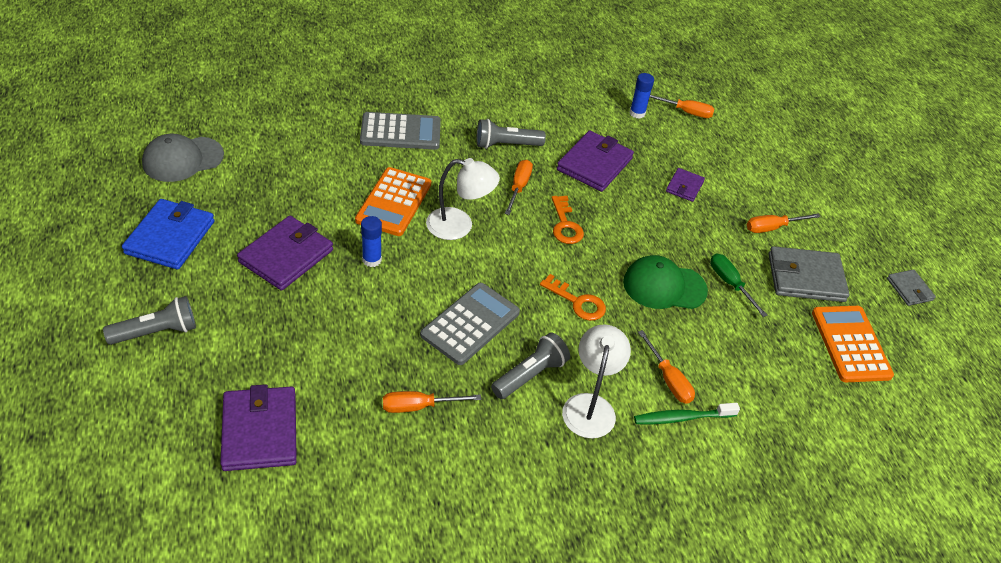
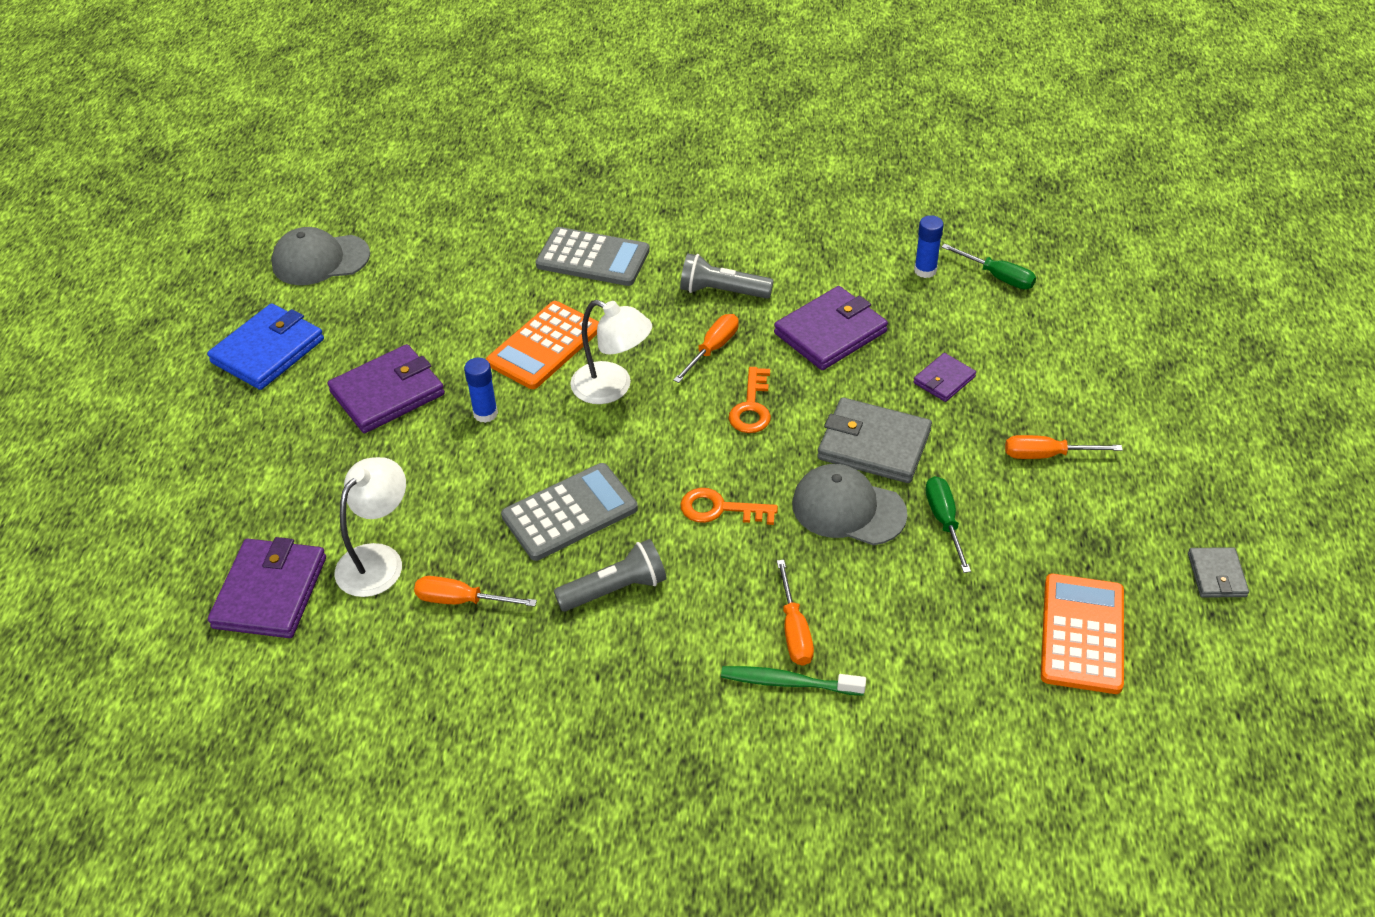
camera: 25 degrees right, 0 degrees up
grey flashlight [103,296,196,345] -> none
orange key [540,274,606,321] -> orange key turned 135 degrees clockwise [680,488,778,525]
white lamp [562,325,631,438] -> white lamp moved to [334,457,406,597]
green cap [623,255,708,309] -> grey cap [792,464,908,545]
orange screwdriver [650,95,714,118] -> green screwdriver [942,244,1036,289]
grey wallet [769,246,850,302] -> grey wallet moved to [817,397,932,483]

